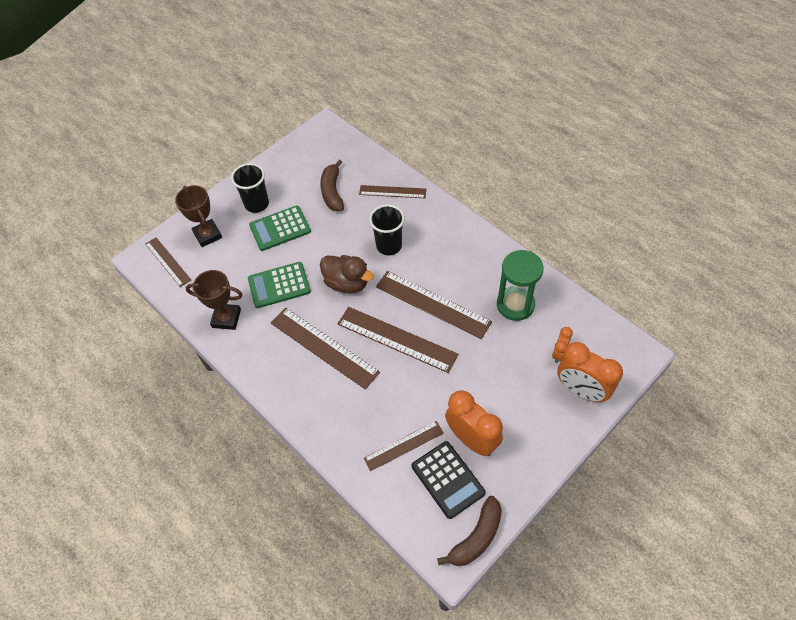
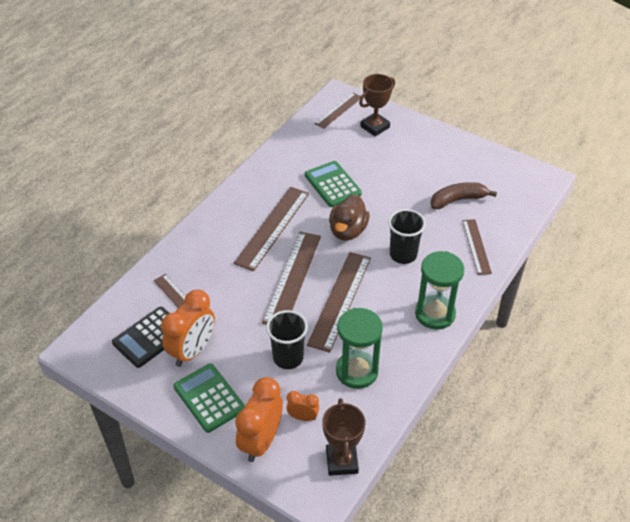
camera: 75 degrees right, 10 degrees down
brown trophy [186,270,242,330] -> brown trophy moved to [322,398,365,476]
black cup [231,163,269,213] -> black cup moved to [266,310,308,369]
green calculator [249,205,311,251] -> green calculator moved to [173,363,245,433]
brown banana [437,496,502,566] -> none
none -> green hourglass [415,251,464,330]

